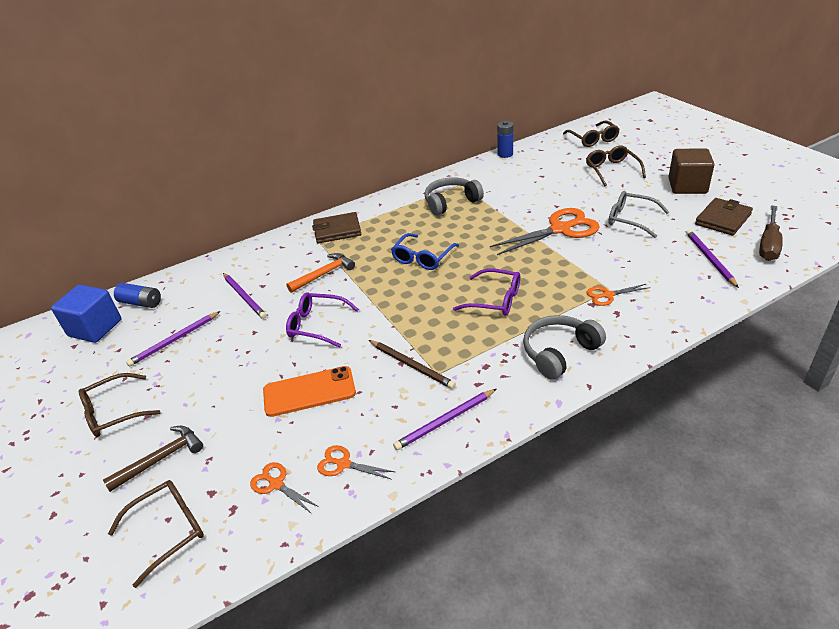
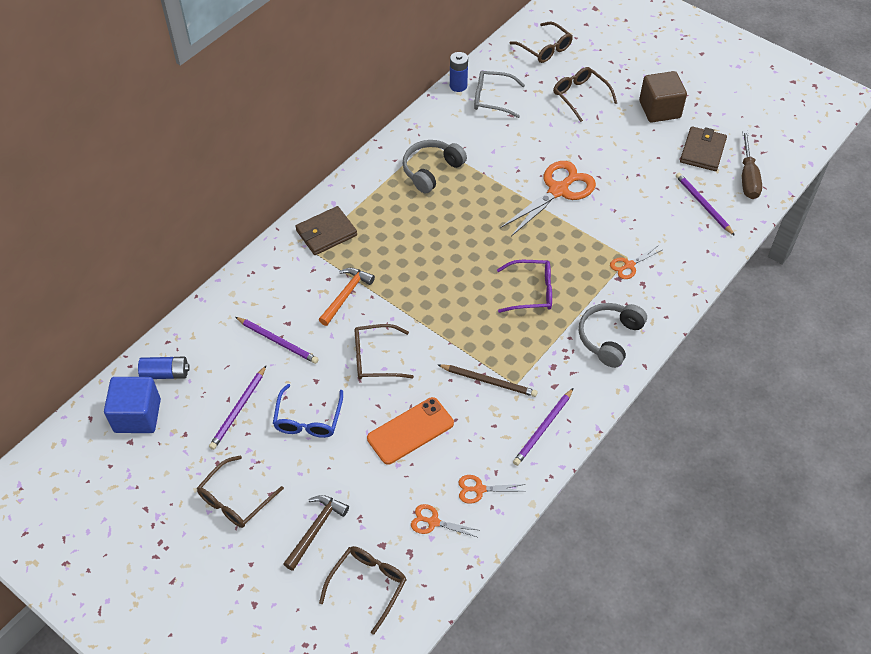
camera: 25 degrees left, 15 degrees up
purple glasses [286,292,359,348] -> brown glasses [355,324,414,379]
blue glasses [391,233,459,270] -> blue glasses moved to [273,384,343,438]
grey glasses [608,191,669,238] -> grey glasses moved to [474,70,525,118]

